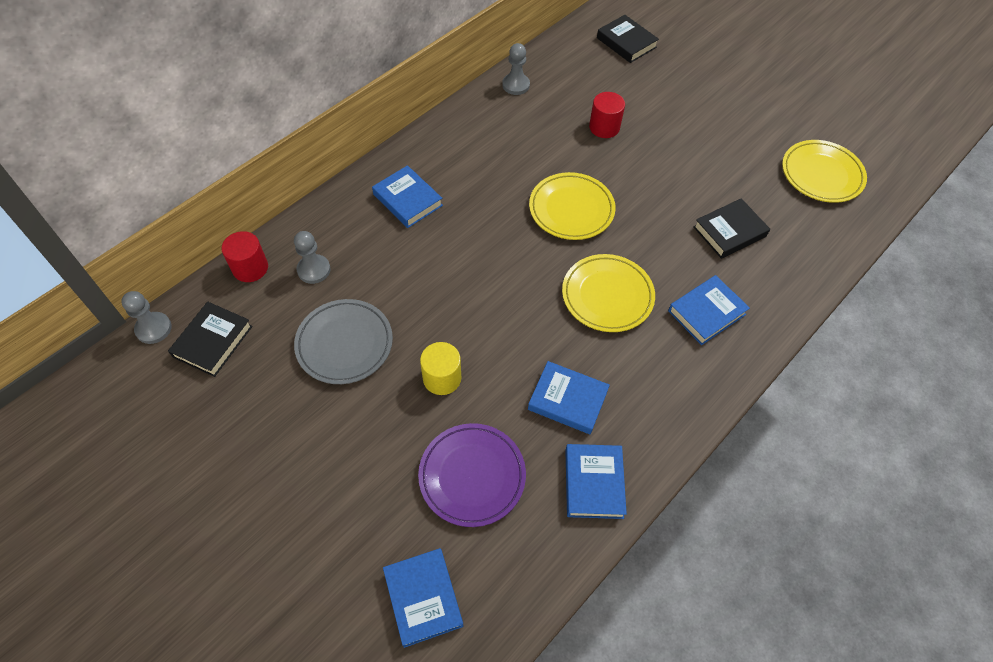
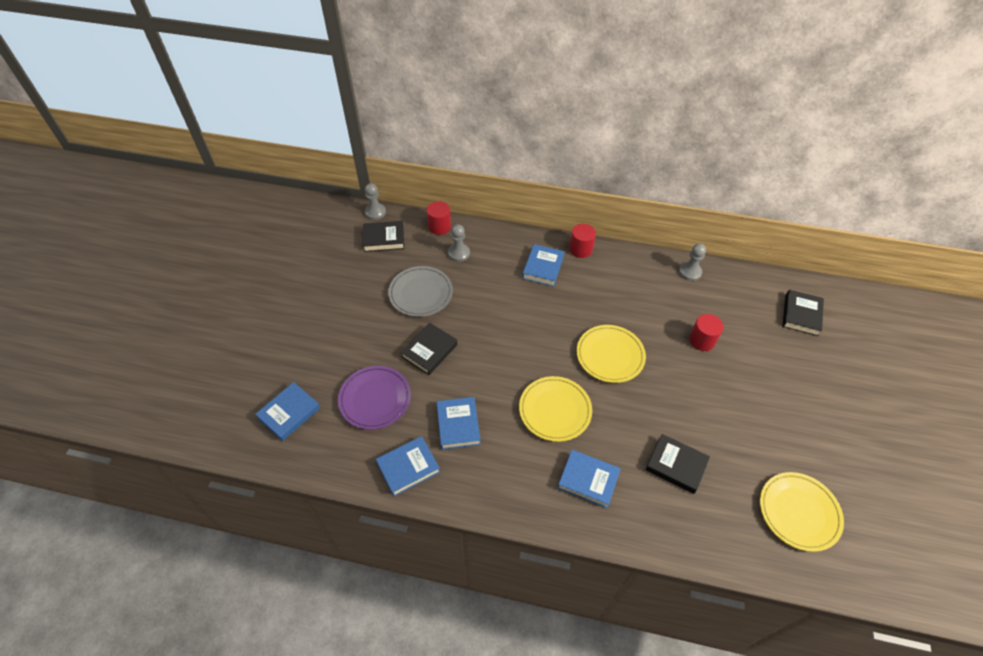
camera: 60 degrees right, 5 degrees down
yellow cylinder [420,342,461,395] -> black book [401,323,457,375]
none -> red cylinder [569,224,596,258]

